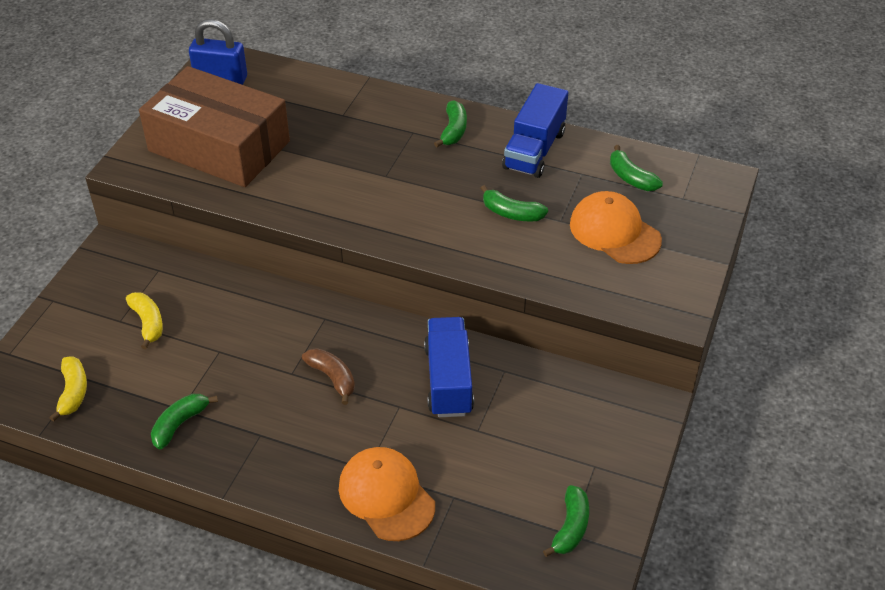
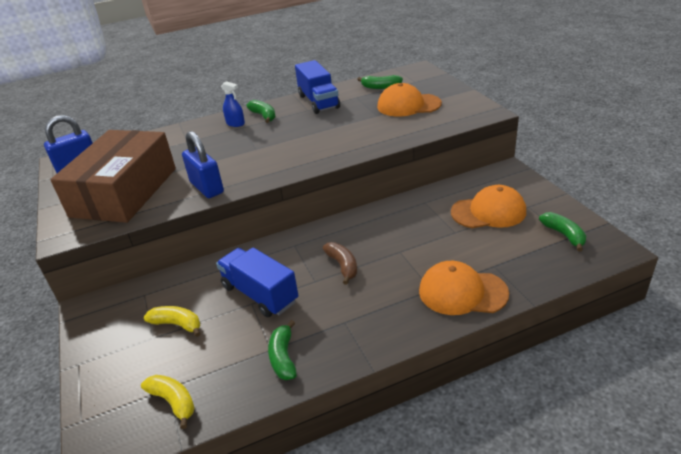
camera: 40 degrees left, 10 degrees down
brown box [139,66,290,187] -> brown box turned 60 degrees counterclockwise [50,130,176,223]
brown banana [302,348,355,405] -> brown banana turned 60 degrees clockwise [323,242,357,285]
blue truck [424,317,474,417] -> blue truck moved to [216,248,298,317]
green banana [481,185,548,222] -> none
none -> blue padlock [182,131,224,198]
none -> blue spray bottle [221,81,245,127]
none -> orange cap [451,185,526,228]

